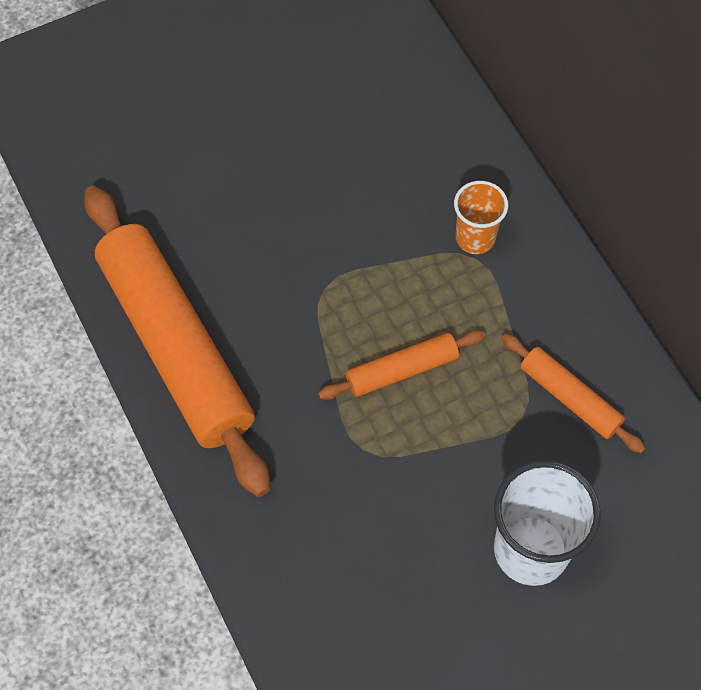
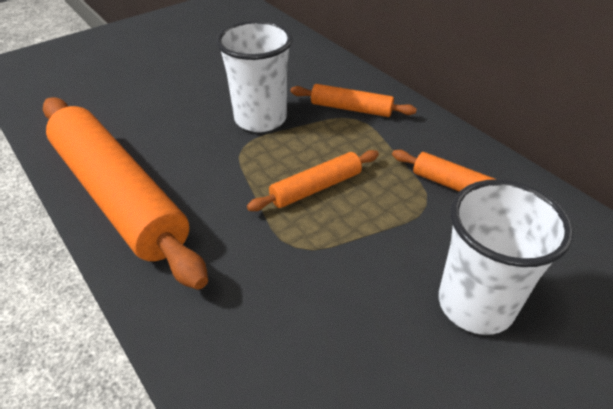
camera: 10 degrees left, 20 degrees down
orange cup [454,181,508,254] -> orange rolling pin [290,84,417,117]
none -> white cup [216,20,293,132]

